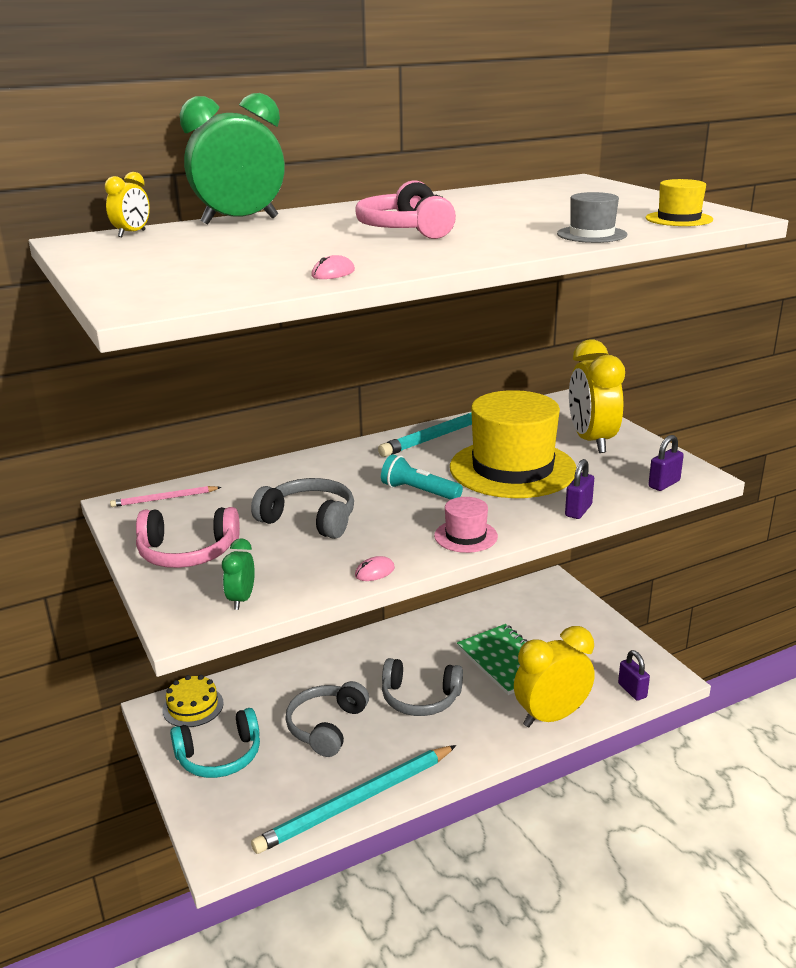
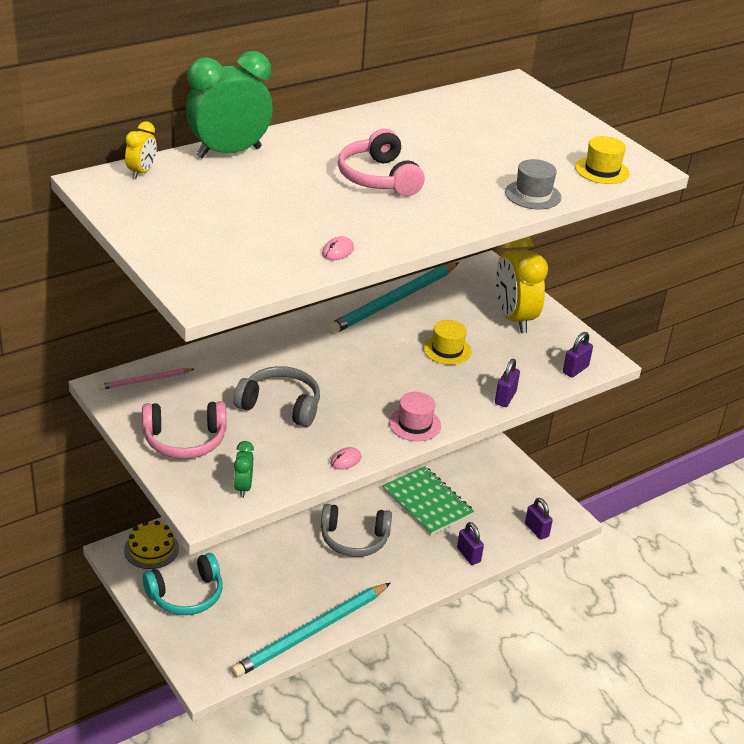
camera: 10 degrees left, 10 degrees up
grey headphones [285,681,369,757] -> none
turquoise flashlight [381,454,463,500] -> none
yellow hat [450,390,577,498] -> yellow hat [423,320,472,365], size x0.44
yellow clock [514,626,595,727] -> purple padlock [457,522,484,565]

